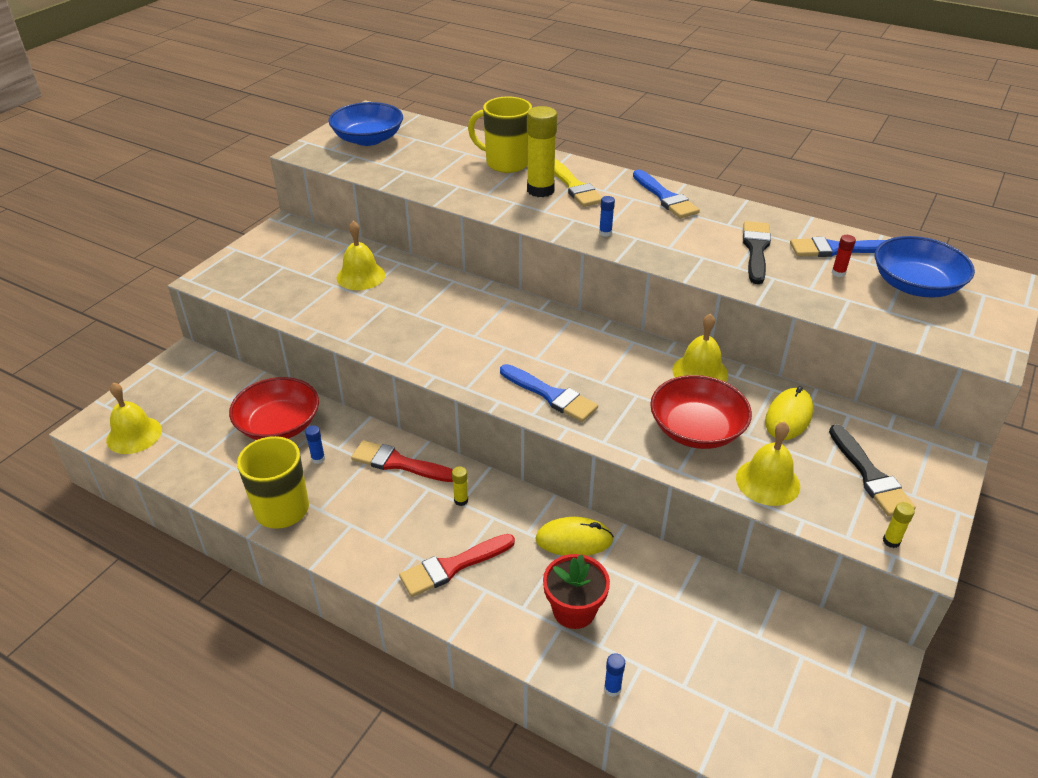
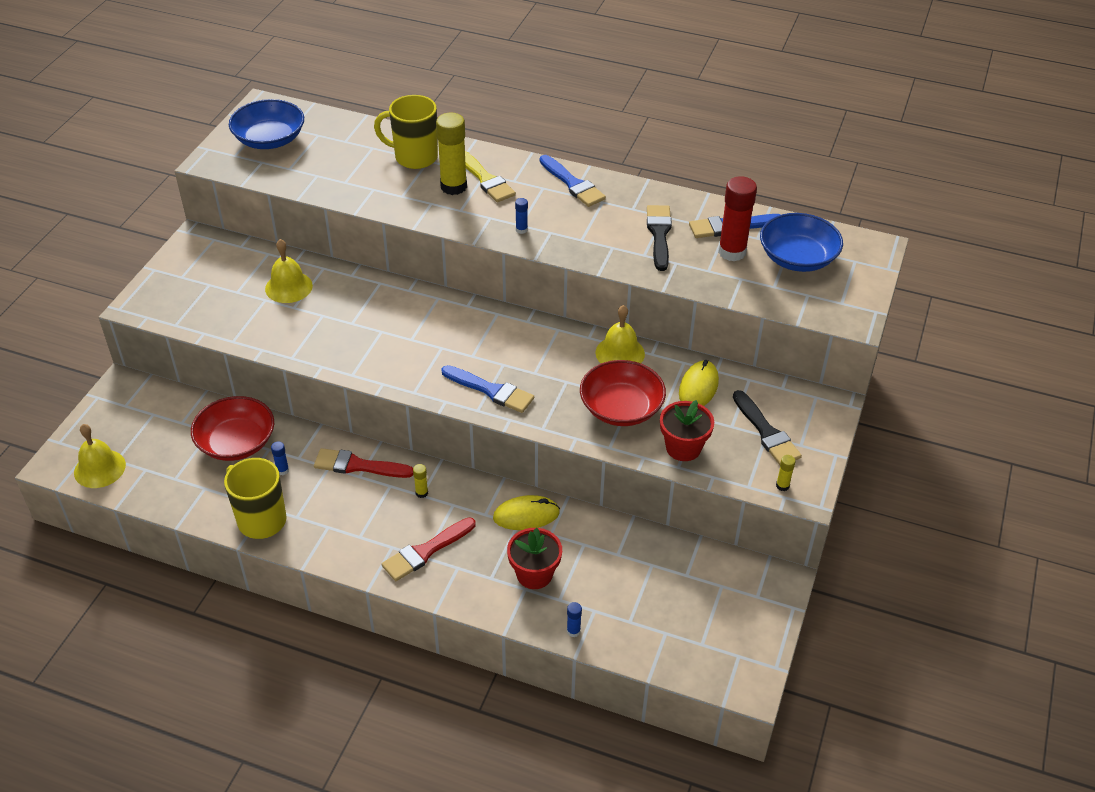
camera: 10 degrees left, 5 degrees up
yellow bell [736,422,800,506] -> red flower pot [660,400,714,461]
red glue stick [832,235,856,277] -> red glue stick [718,176,757,262], size x2.29

